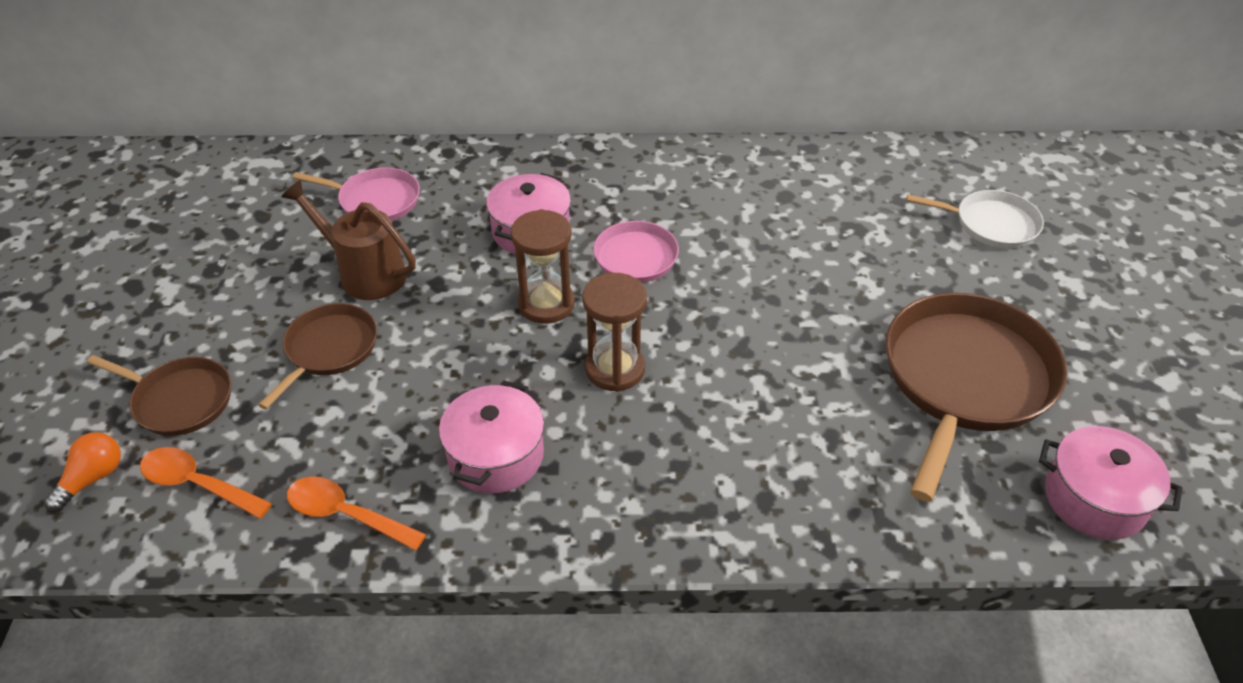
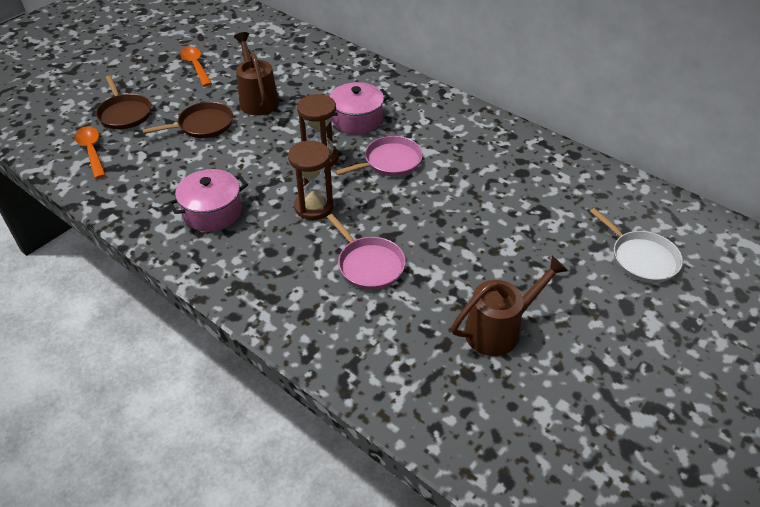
camera: 40 degrees right, 0 degrees up
orange light bulb [44,432,121,512] -> none
orange spoon [287,477,426,551] -> orange spoon moved to [180,46,212,86]
pink pan [293,167,420,221] -> pink pan moved to [327,214,406,290]
brown pan [886,293,1067,502] -> brown watering can [451,256,568,356]
pink pot [1039,426,1182,540] -> none

